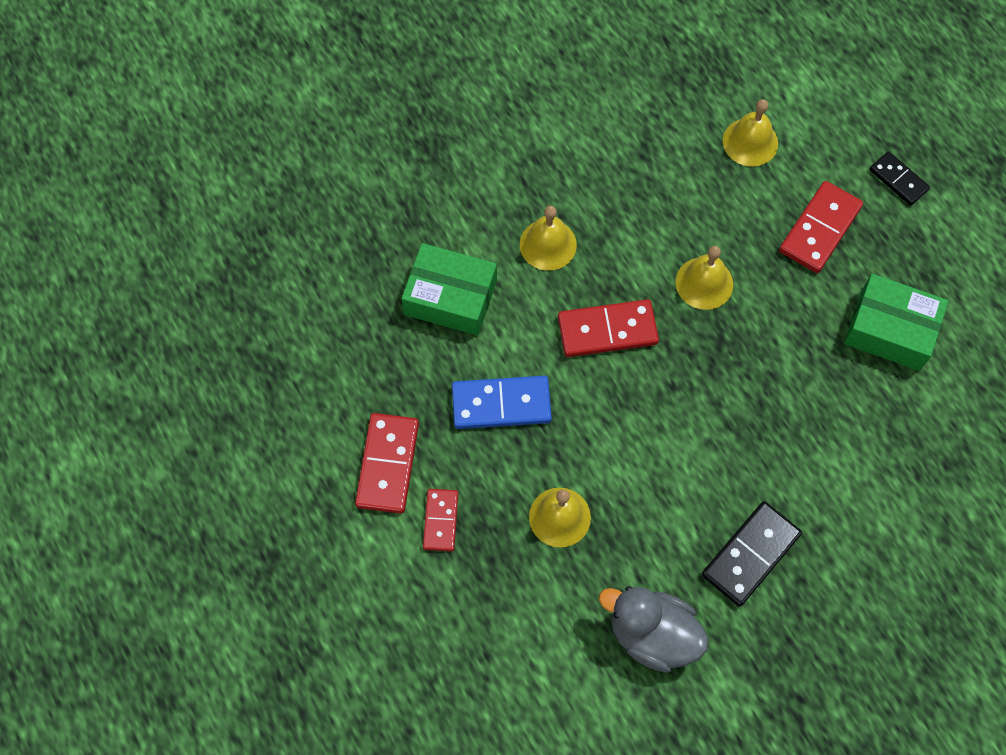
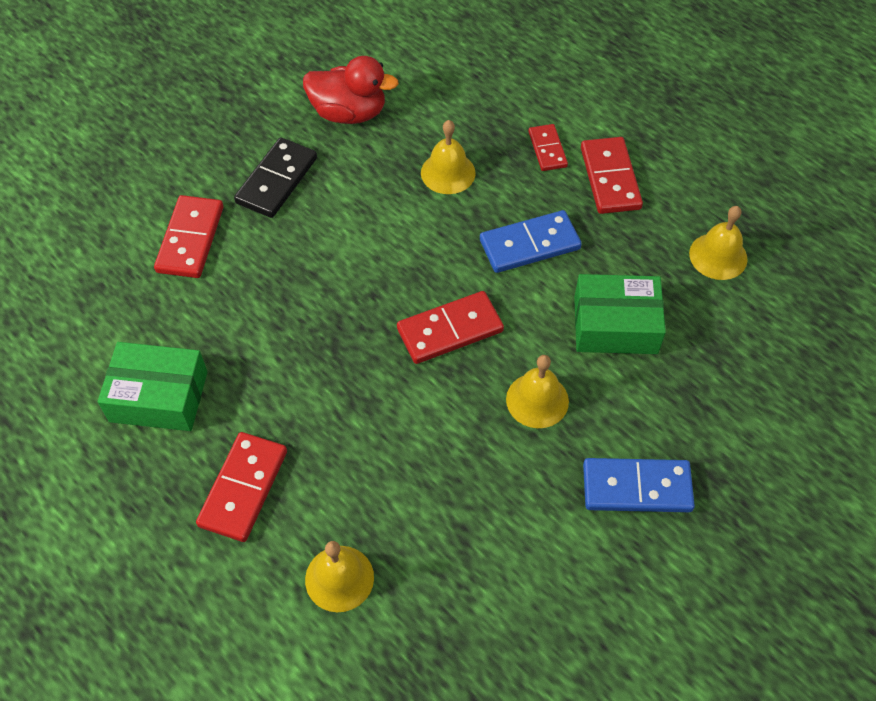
camera: 165 degrees right, 10 degrees down
grey duck [599,587,709,673] -> red duck [303,56,399,124]
yellow bell [675,246,733,310] -> yellow bell moved to [689,206,748,280]
black domino [869,151,930,206] -> none
none -> red domino [154,195,223,278]
none -> blue domino [583,458,695,512]

